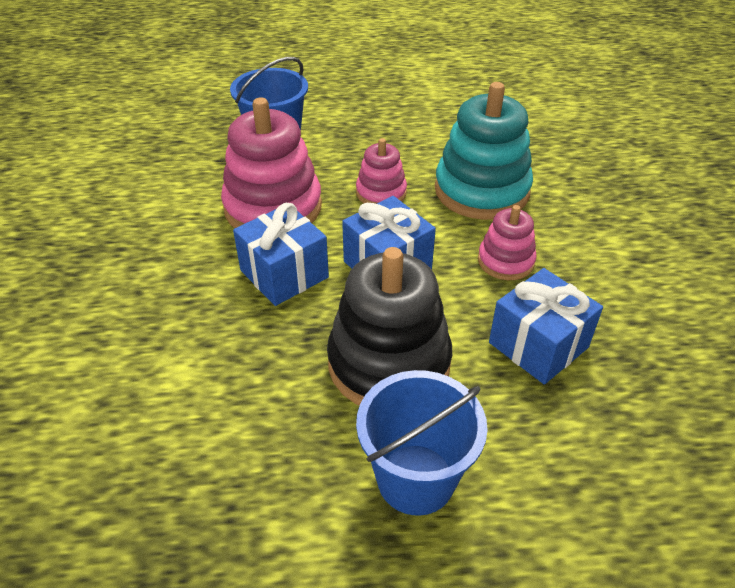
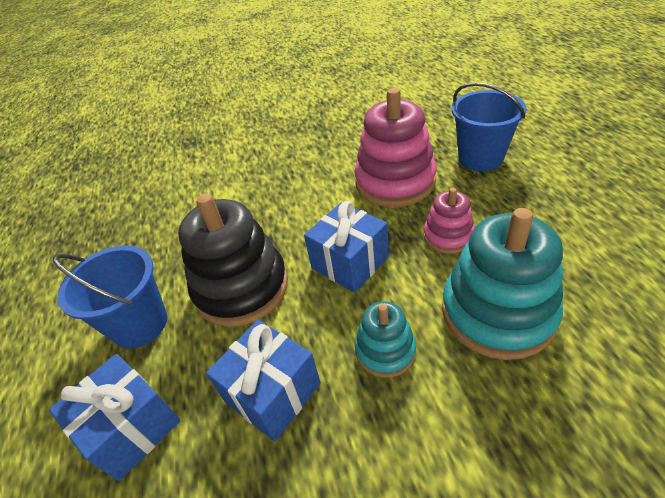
camera: 85 degrees right, 0 degrees up
blue gift [233,203,329,306] -> blue gift moved to [49,354,180,481]
pink stacking toy [478,205,537,280] -> turquoise stacking toy [355,301,416,378]

